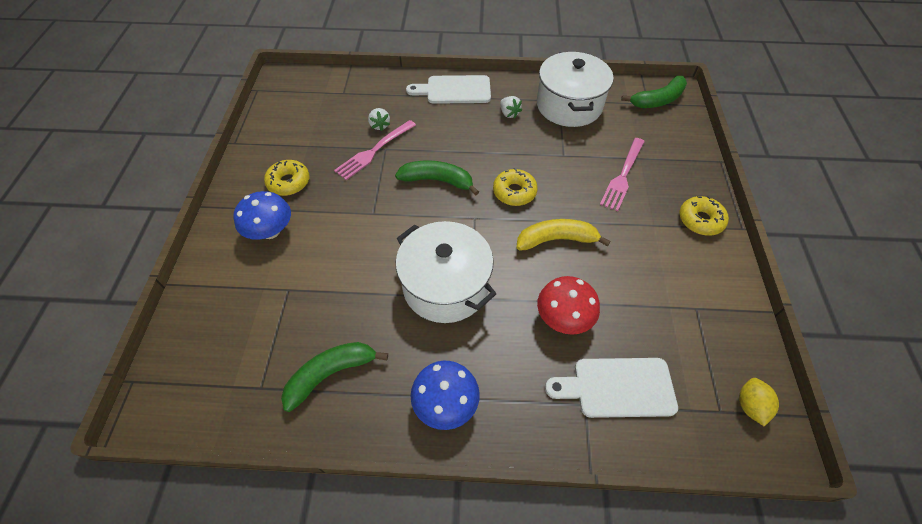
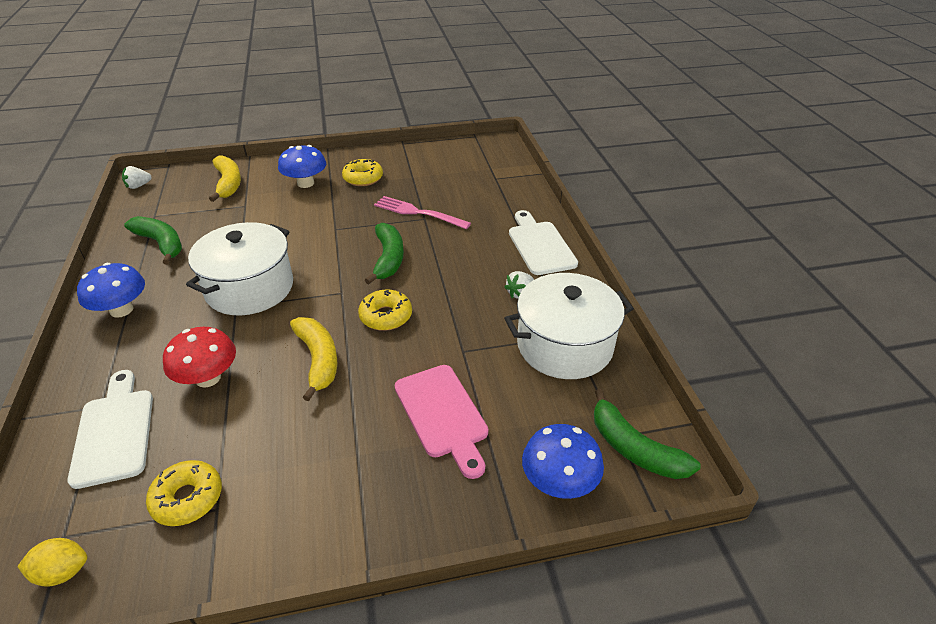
camera: 75 degrees right, 15 degrees down
white strawberry [368,108,390,131] -> white strawberry moved to [122,166,152,189]
pink fork [600,138,645,211] -> pink cutting board [395,365,488,479]
yellow donut [680,196,729,235] -> yellow donut moved to [146,460,222,526]
none -> yellow banana [209,156,241,202]
none -> blue mushroom [522,424,604,499]

